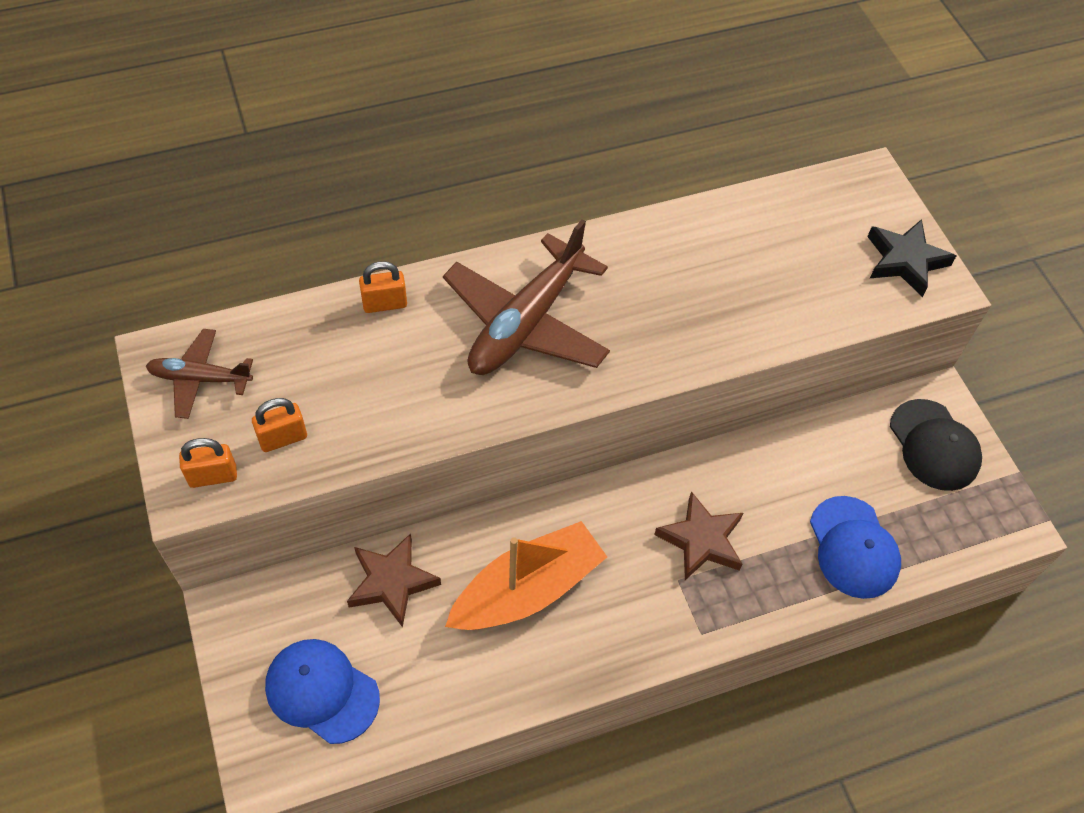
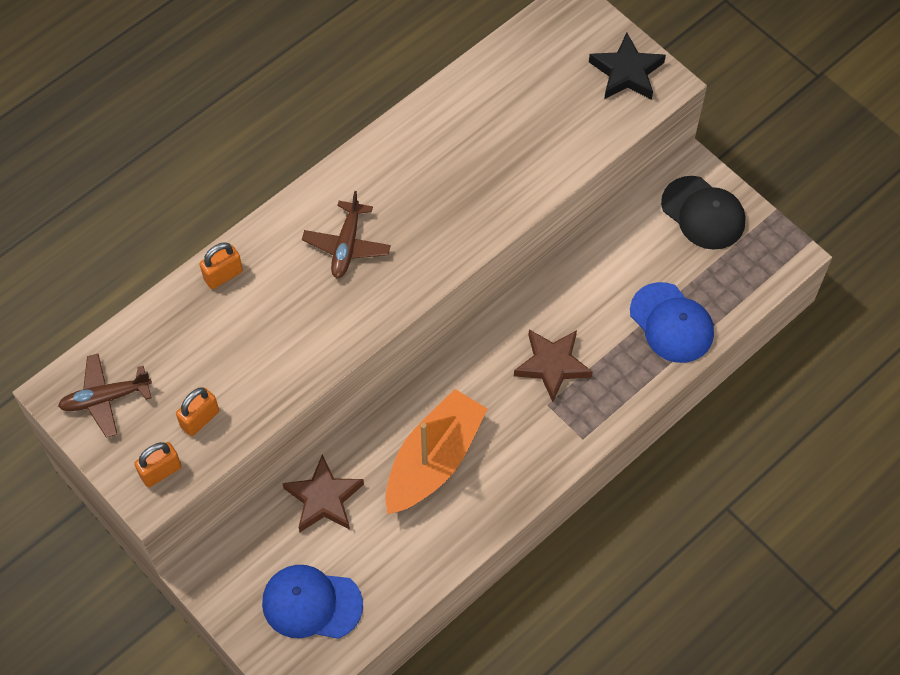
camera: 20 degrees left, 5 degrees up
brown plane [443,219,610,375] -> brown plane [302,191,391,279], size x0.54

